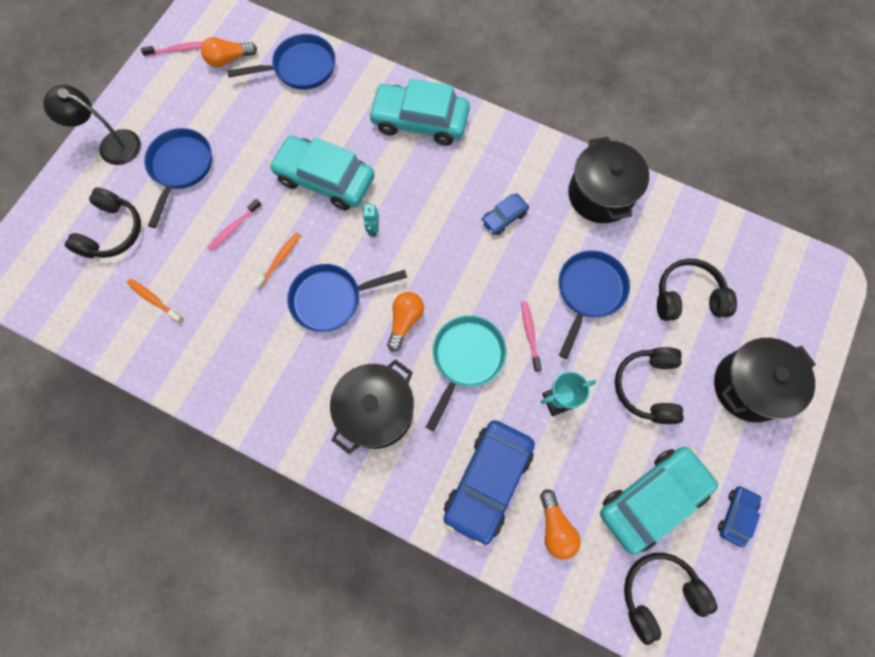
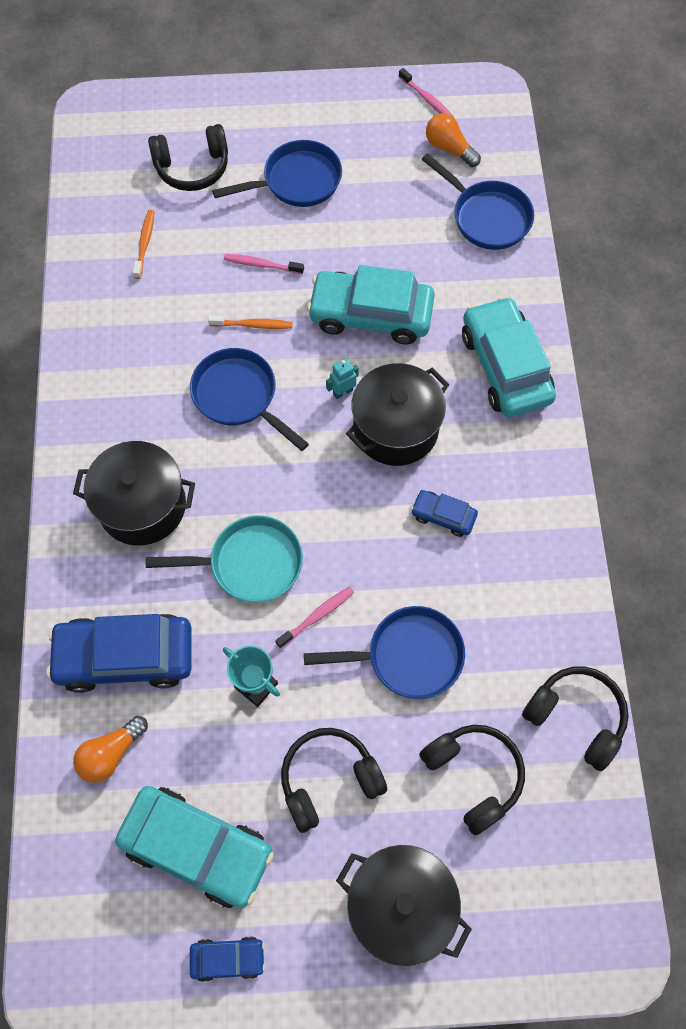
camera: 60 degrees right, 5 degrees down
black lamp [43,85,141,165] -> none
turquoise car [269,136,375,210] -> turquoise car turned 75 degrees counterclockwise [307,265,435,344]
orange light bulb [387,292,424,352] -> none
black pot [568,137,649,223] -> black pot moved to [346,363,449,466]
black headphones [624,553,717,645] -> black headphones moved to [522,666,629,771]

